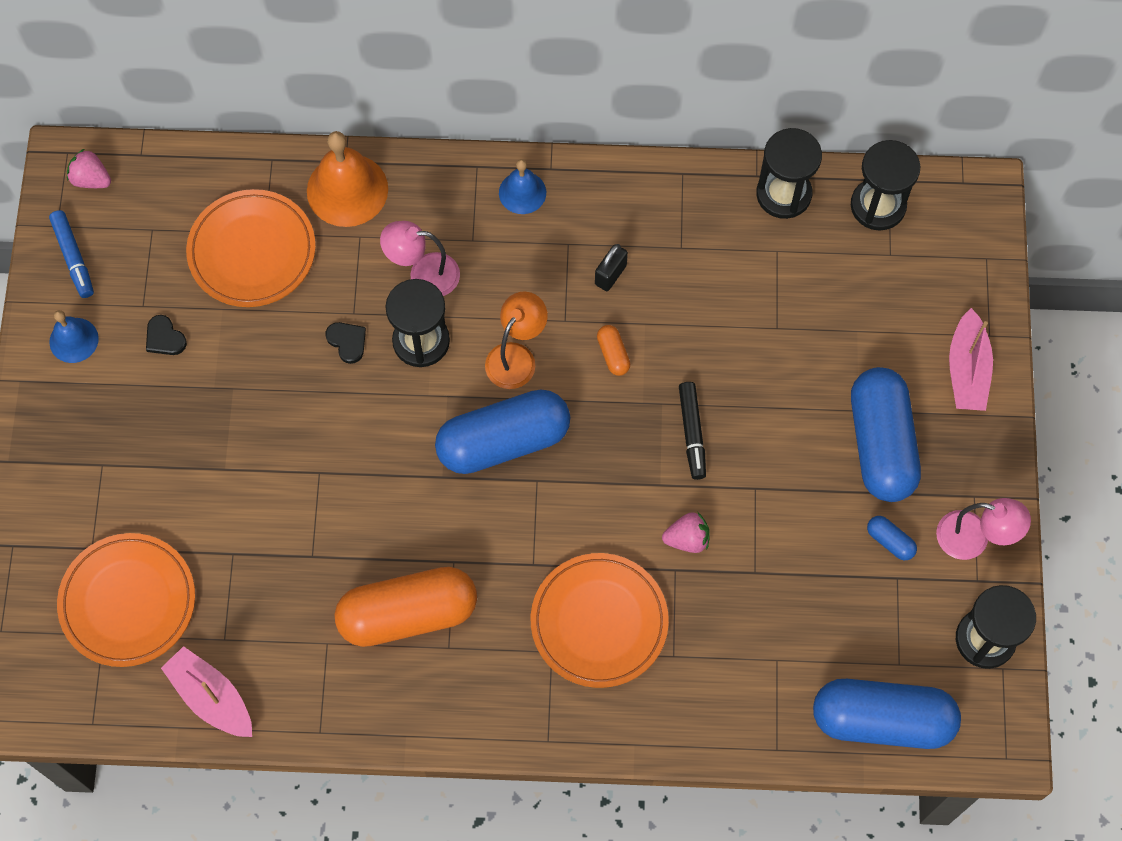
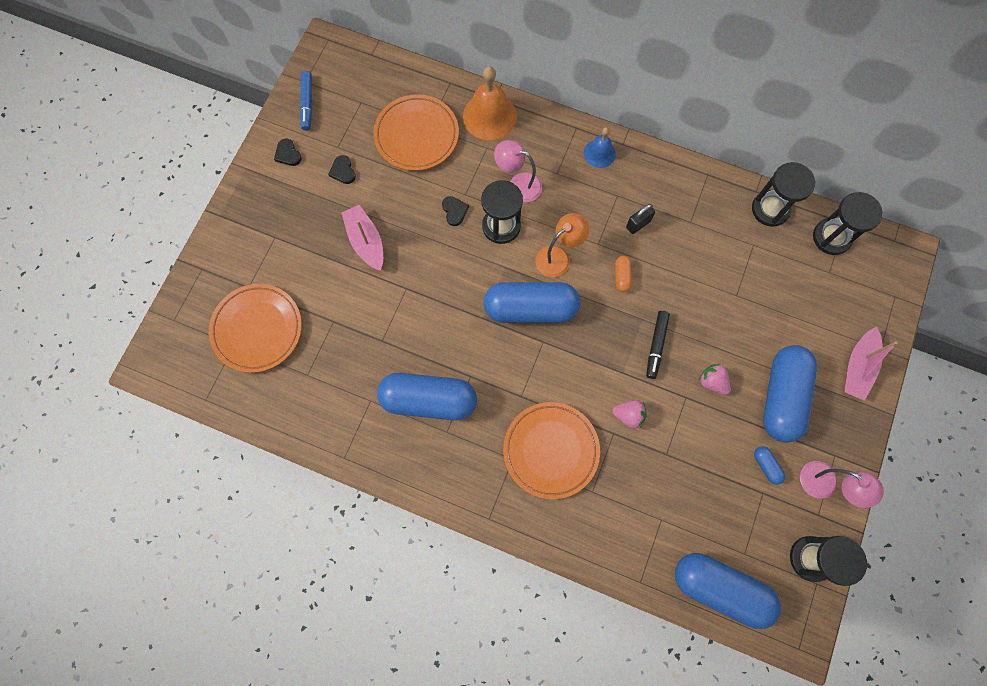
camera: 20 degrees right, 5 degrees up
blue bell [49,310,99,363] -> black heart [274,139,302,166]
pink strawberry [67,149,111,188] -> pink strawberry moved to [699,364,731,395]
pink boat [161,646,252,737] -> pink boat moved to [341,205,383,271]
orange capsule [335,567,477,647] -> blue capsule [377,373,477,421]

